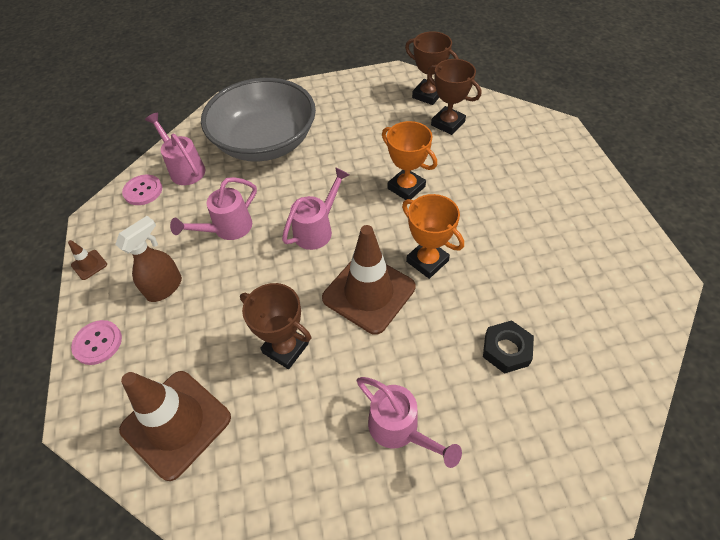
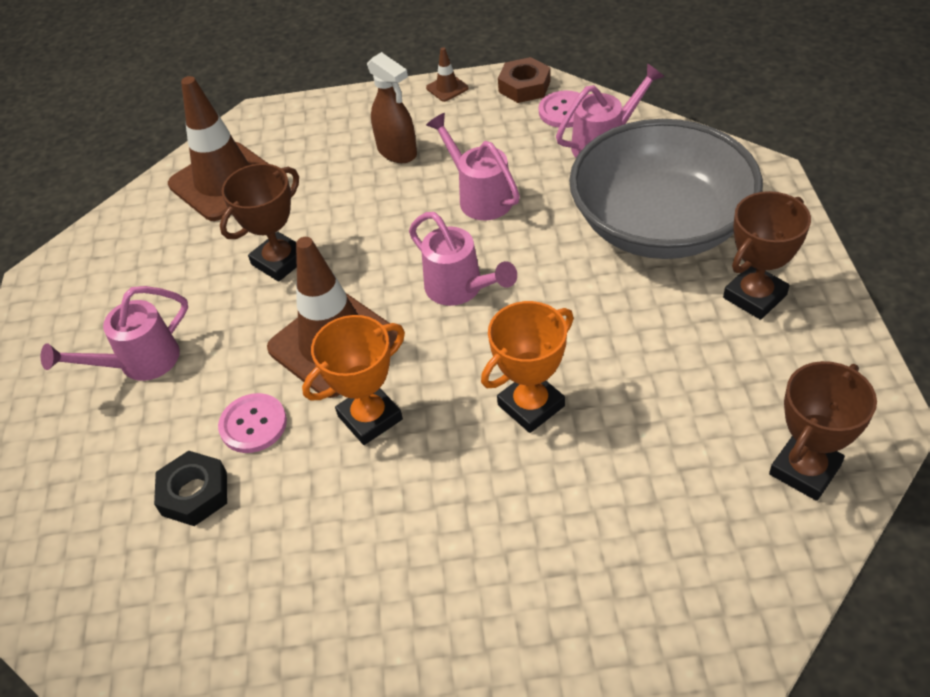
camera: 100 degrees right, 5 degrees down
pink button [71,320,122,365] -> pink button moved to [218,393,287,453]
brown trophy [427,59,481,135] -> brown trophy moved to [723,191,811,320]
none -> brown nut [498,57,551,103]

